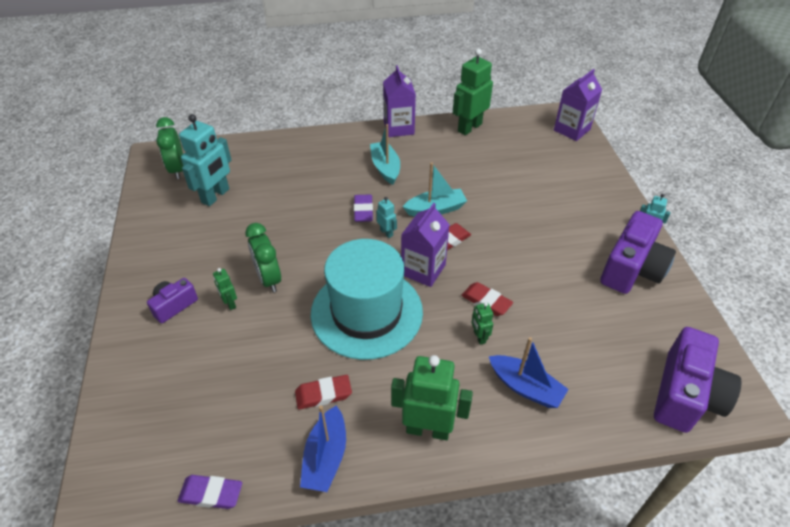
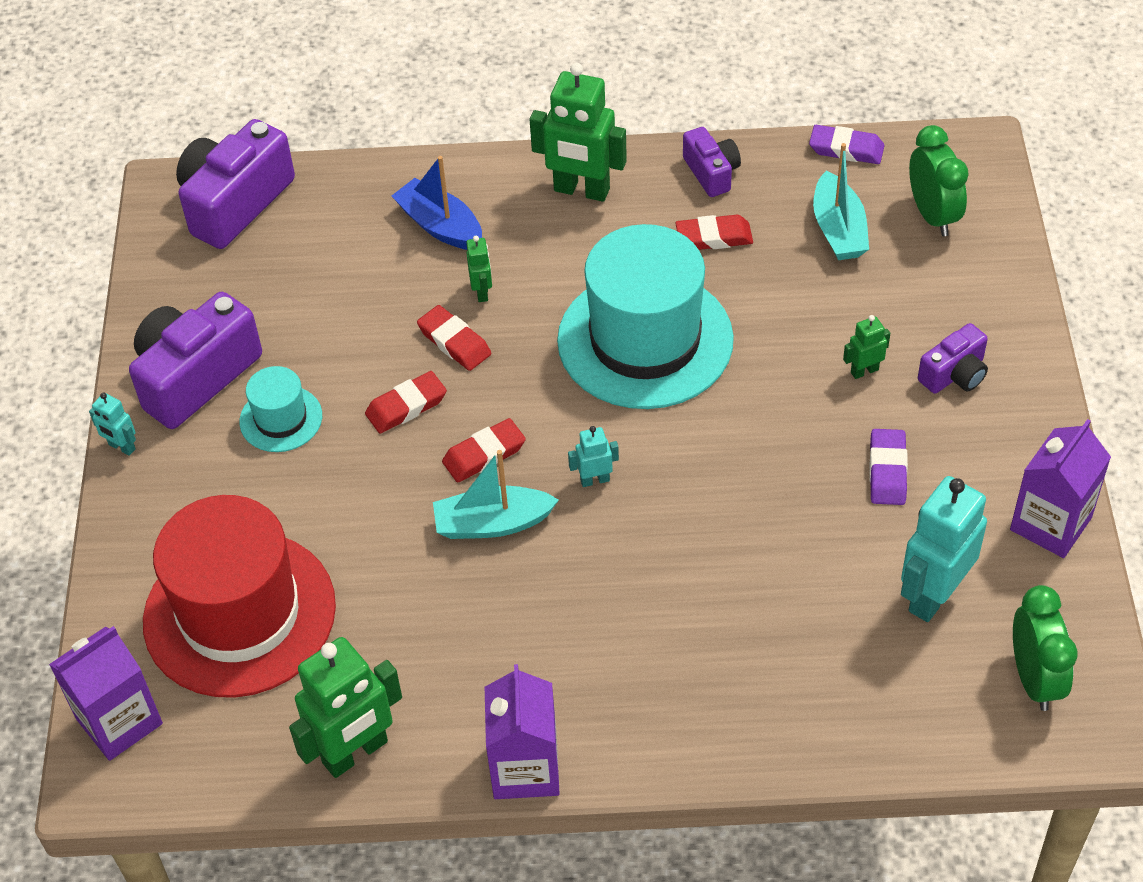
camera: 170 degrees left, 5 degrees up
green robot [213,268,237,310] -> green robot turned 90 degrees counterclockwise [843,315,890,379]
green clock [245,223,281,292] -> green clock moved to [909,125,969,236]
blue boat [300,405,346,492] -> purple camera [683,127,741,197]
purple eraser [354,194,373,222] -> purple eraser moved to [869,429,908,505]
turquoise boat [370,124,400,185] -> turquoise boat moved to [813,143,869,260]
turquoise robot [377,197,397,238] -> turquoise robot turned 105 degrees clockwise [568,426,619,487]
purple carton [401,203,450,287] -> purple carton moved to [1010,419,1111,558]
none -> red hat [143,495,336,698]
none -> turquoise hat [239,366,322,452]
none -> red eraser [365,371,447,434]

